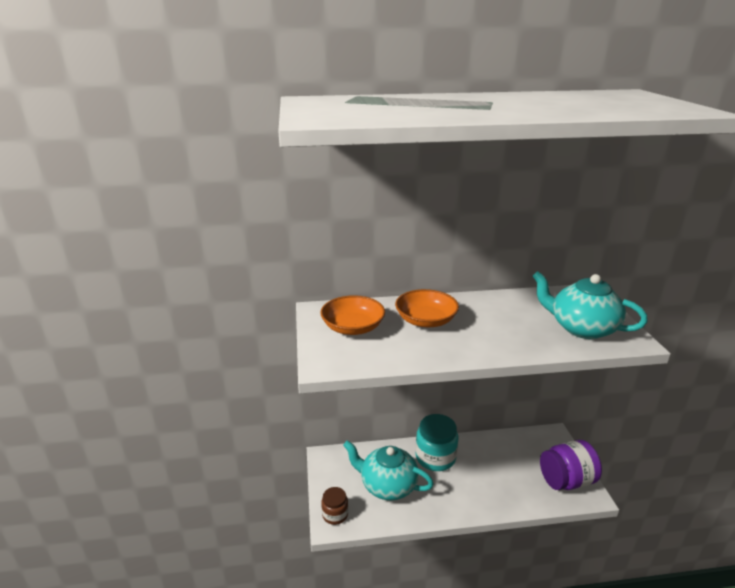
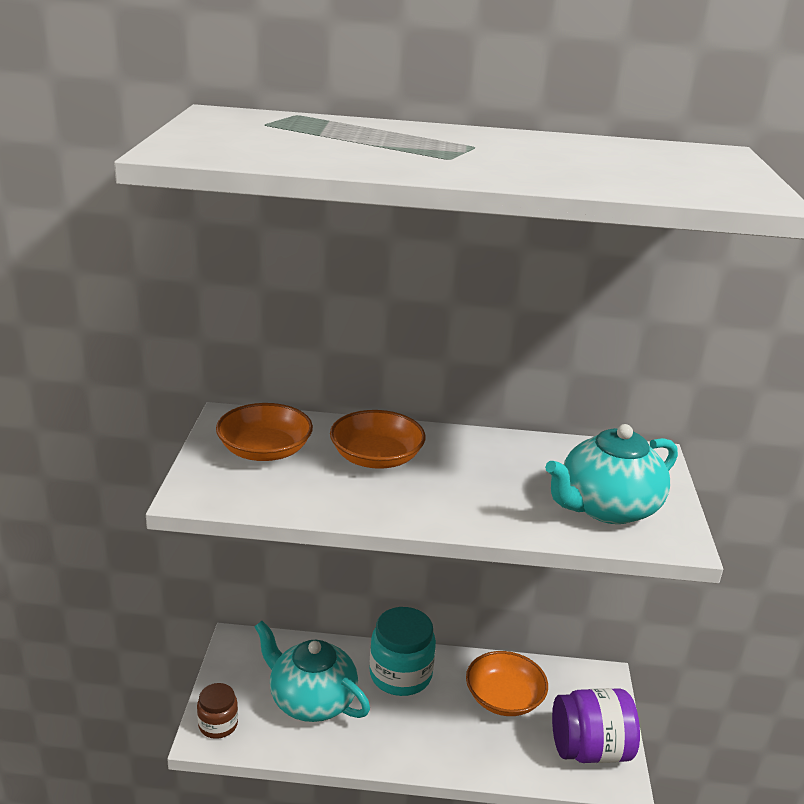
camera: 10 degrees right, 0 degrees up
turquoise teapot [532,271,648,339] -> turquoise teapot turned 75 degrees counterclockwise [545,424,678,524]
none -> orange bowl [466,651,548,716]

